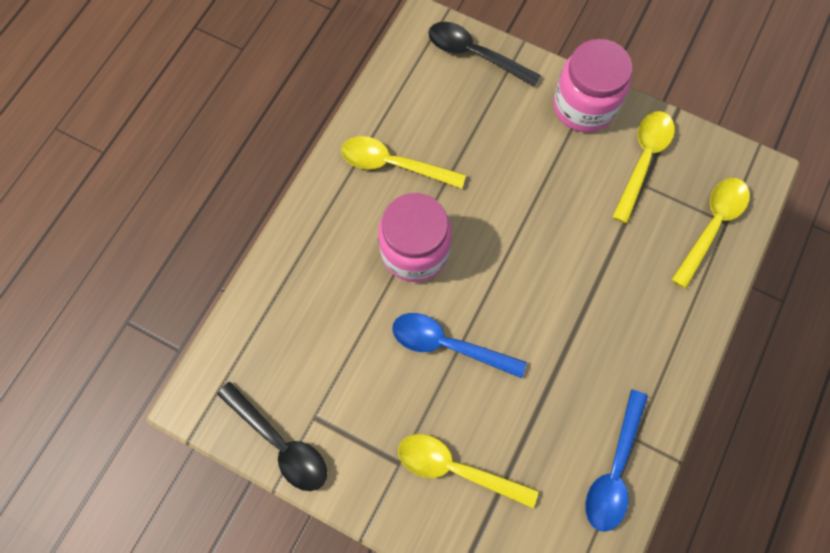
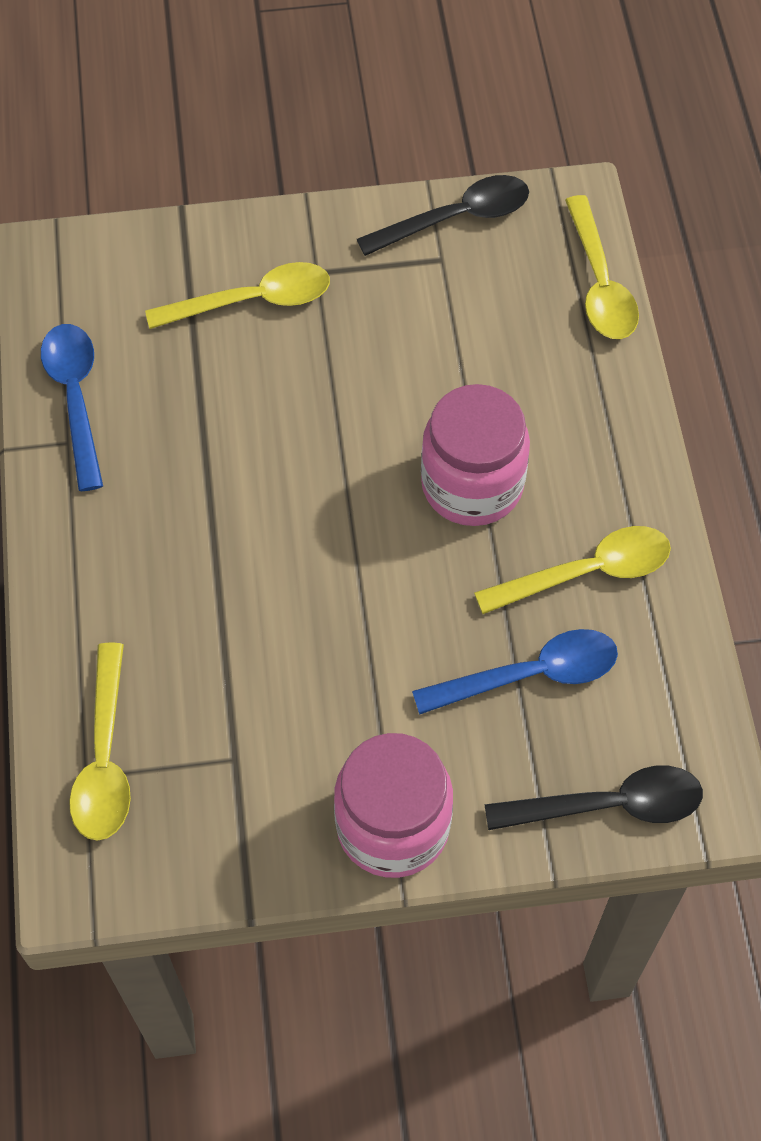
camera: 145 degrees right, 10 degrees down
black spoon [217,382,327,491] -> black spoon turned 150 degrees clockwise [357,175,529,256]
blue spoon [392,313,527,378] -> blue spoon moved to [412,629,618,715]
yellow spoon [612,111,675,223] -> yellow spoon moved to [565,195,639,339]

